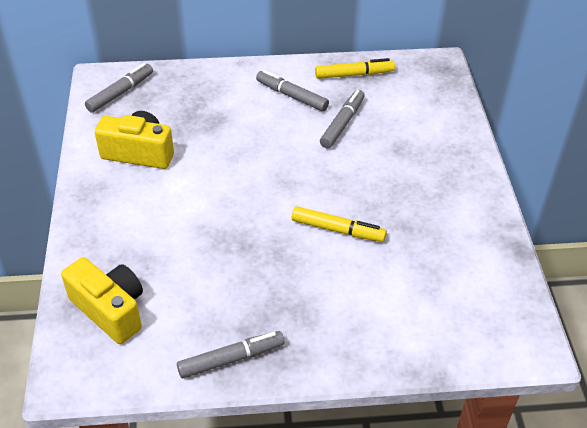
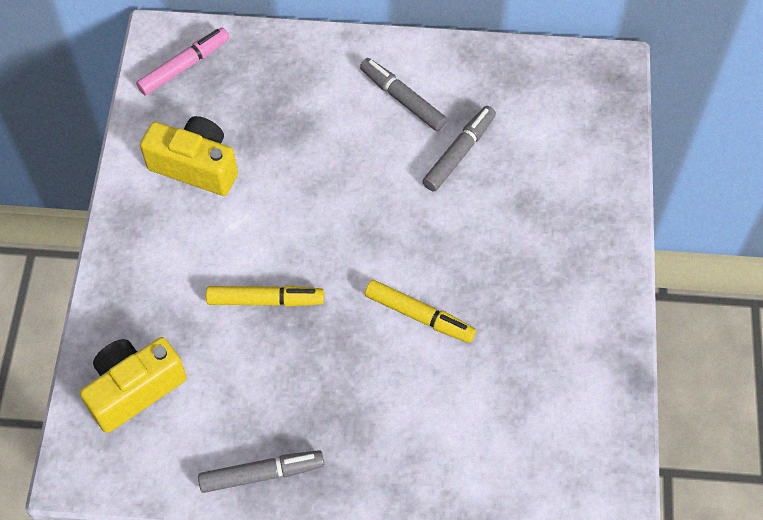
camera: 10 degrees right, 15 degrees up
yellow camera [61,257,143,344] -> yellow camera turned 90 degrees counterclockwise [80,337,187,433]
grey marker [85,63,153,113] -> pink marker [136,28,229,96]
yellow marker [315,58,395,79] -> yellow marker moved to [206,285,324,307]

